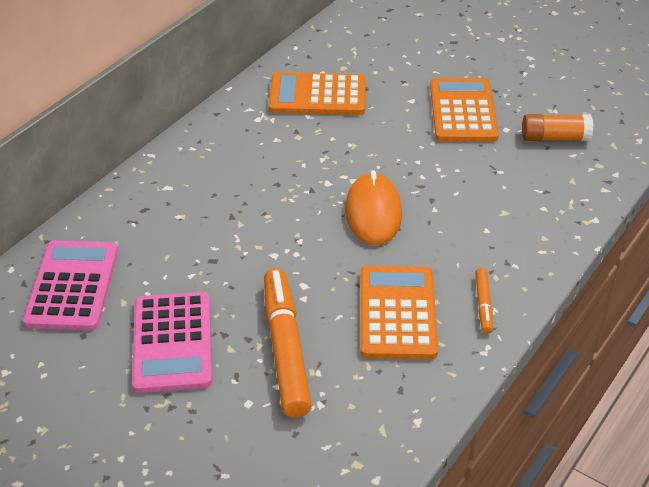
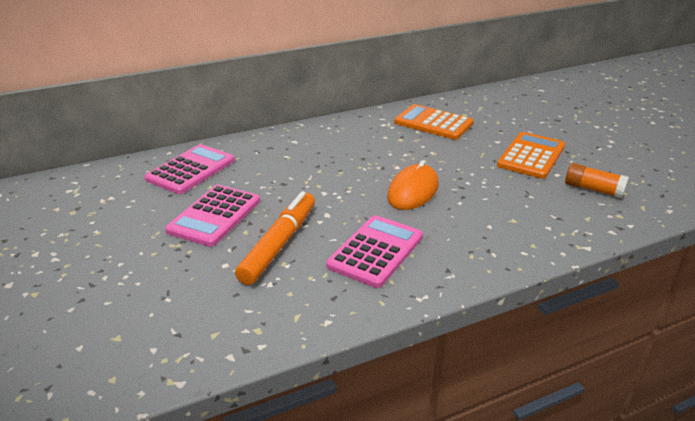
camera: 30 degrees right, 10 degrees down
orange calculator [360,266,438,359] -> pink calculator [326,215,423,288]
orange marker [475,268,493,333] -> none

